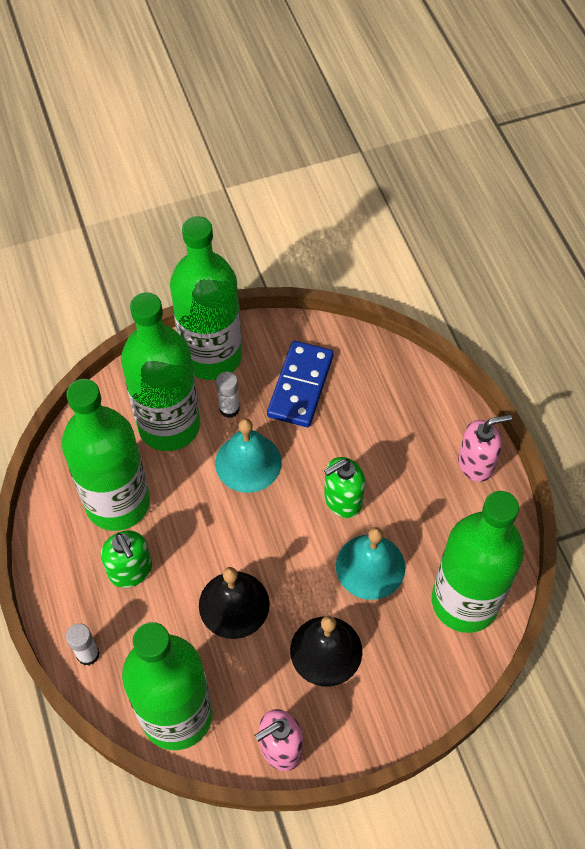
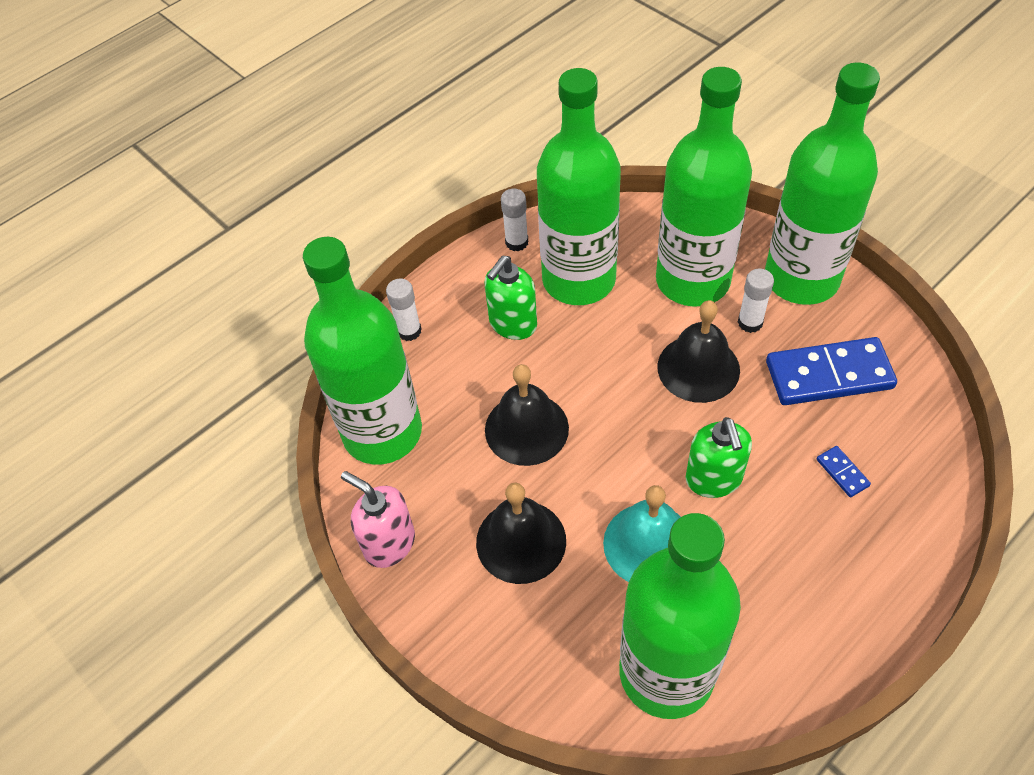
camera: 70 degrees right, 5 degrees down
turquoise bell [215,418,282,493] -> black bell [658,300,740,403]
green soap dispenser [324,457,365,518] -> green soap dispenser turned 135 degrees counterclockwise [685,417,752,498]
pink soap dispenser [458,414,512,482] -> none
none -> white glue stick [501,189,528,251]
none -> blue domino [817,446,871,497]

